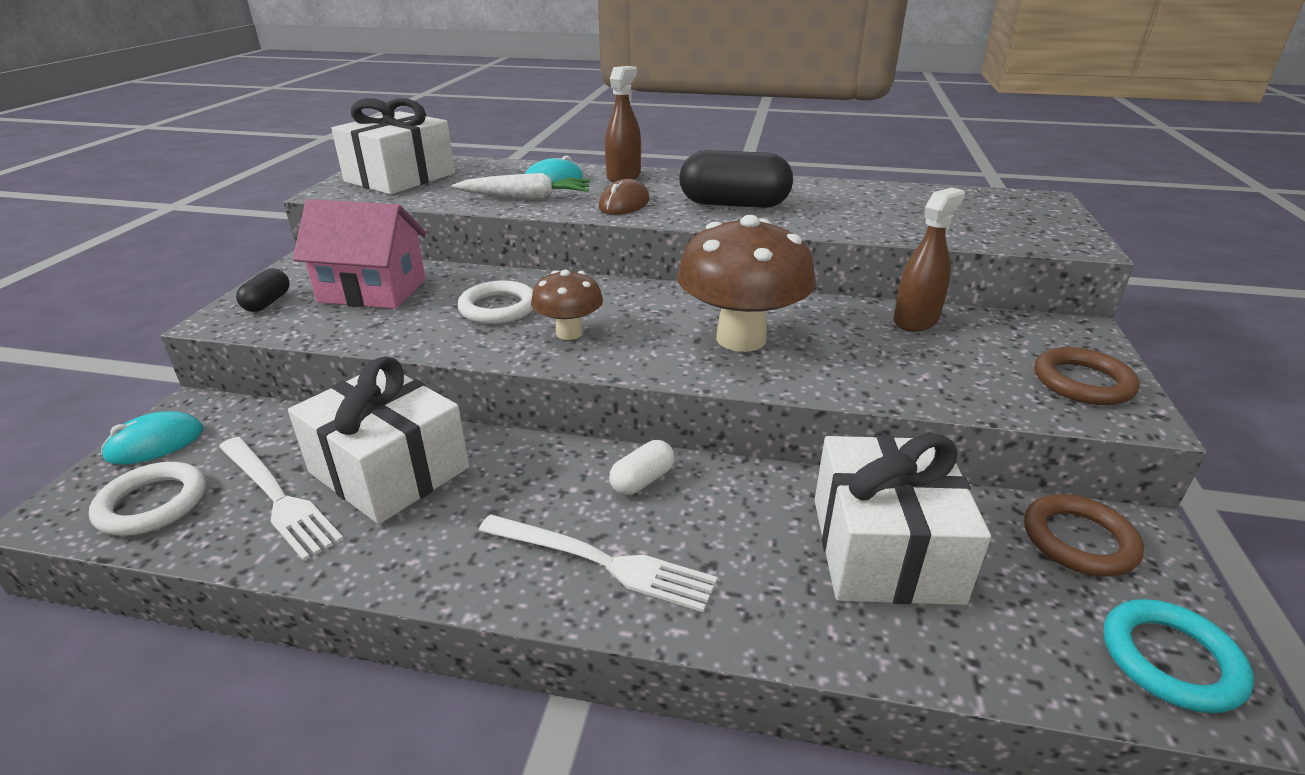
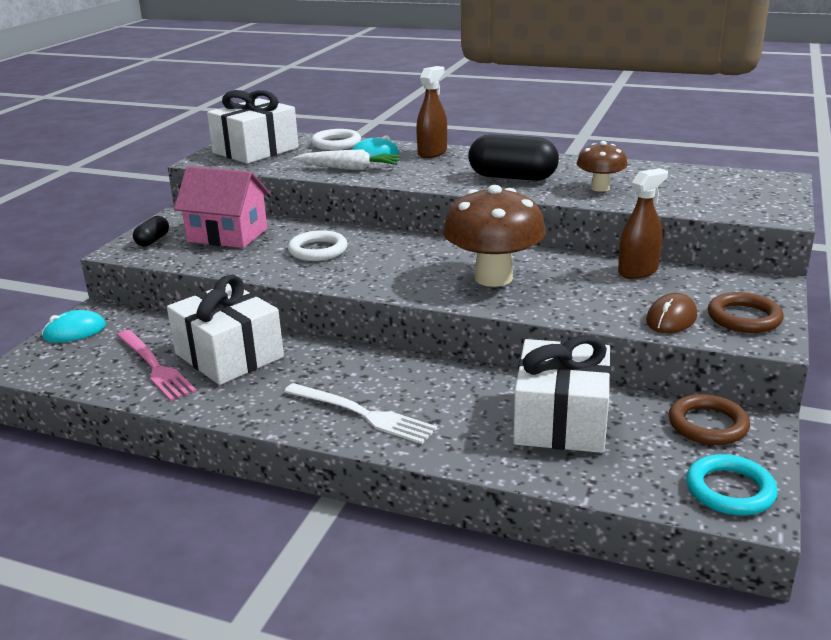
camera: 10 degrees right, 5 degrees down
white ring [89,462,206,536] -> white ring moved to [311,129,361,150]
white fork [219,437,344,561] -> pink fork [117,330,196,401]
brown mushroom [531,270,603,340] -> brown mushroom moved to [576,141,628,192]
brown mouse [599,179,649,215] -> brown mouse moved to [646,293,697,333]
white capsule [609,440,675,495] -> none

